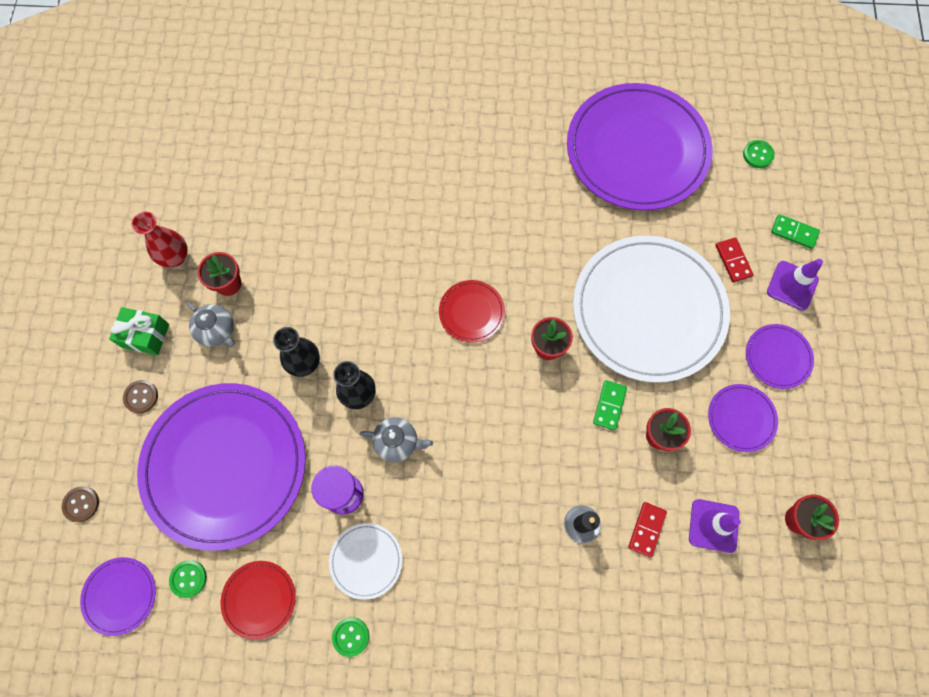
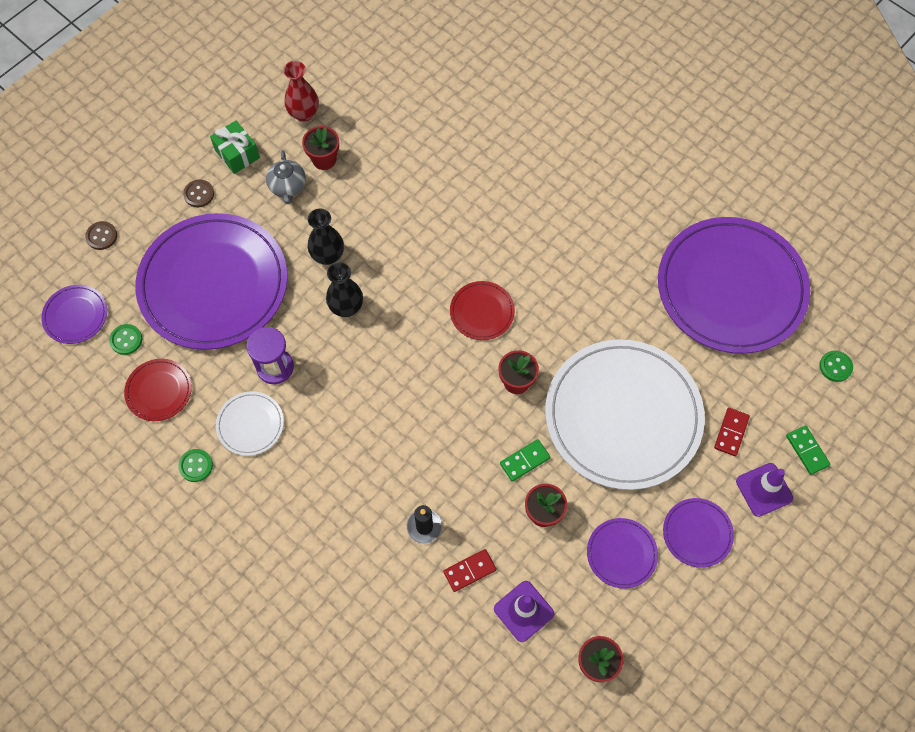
camera: 40 degrees right, 5 degrees down
grey teapot [360,417,433,462] -> none

